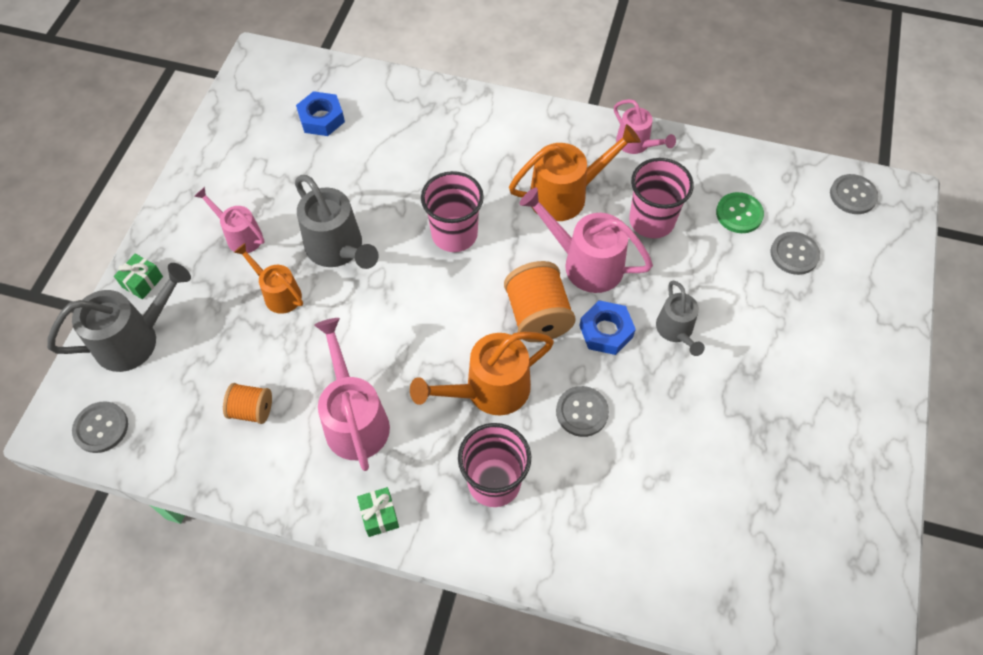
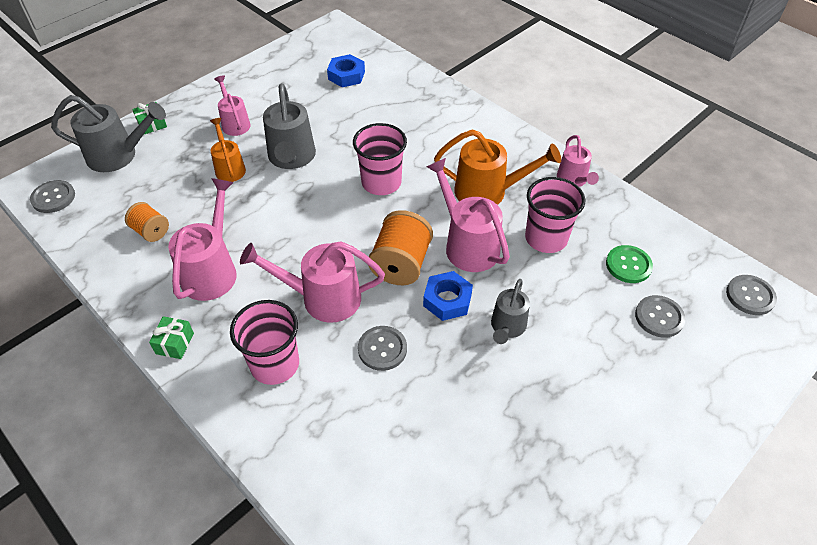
camera: 30 degrees right, 10 degrees down
orange watering can [410,332,554,416] -> pink watering can [240,241,385,323]

